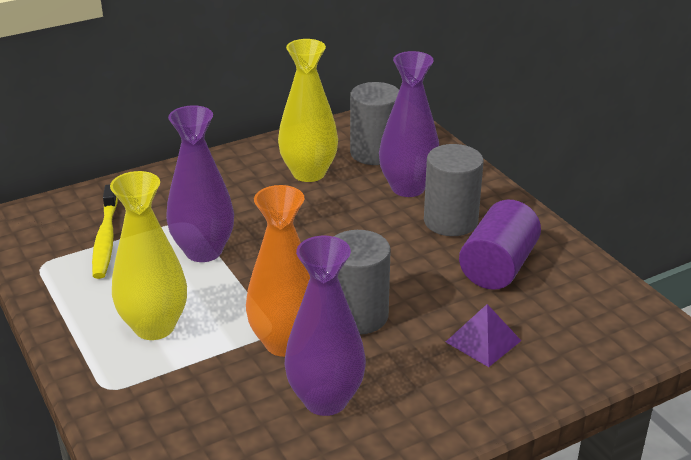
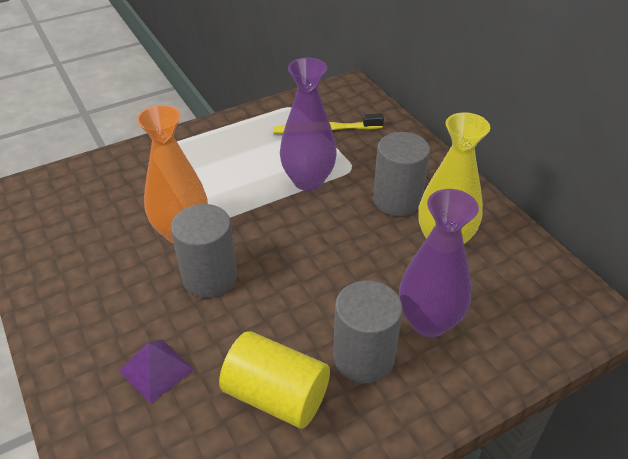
camera: 90 degrees right, 10 degrees up
yellow vase [110,171,187,340] -> none
purple vase [285,236,366,416] -> none
grey cylinder [350,82,399,165] -> grey cylinder moved to [373,132,430,216]
purple cylinder [459,200,541,290] -> yellow cylinder [219,331,330,429]

